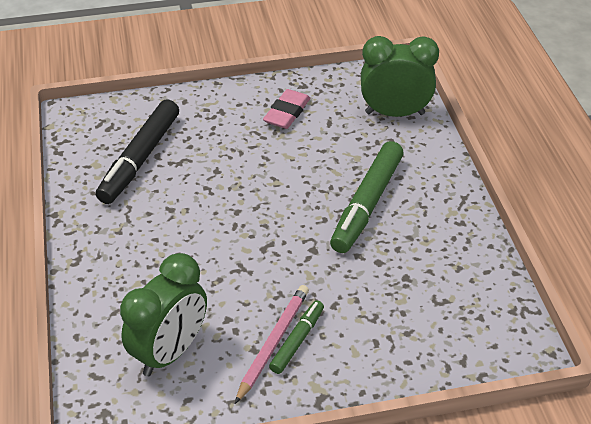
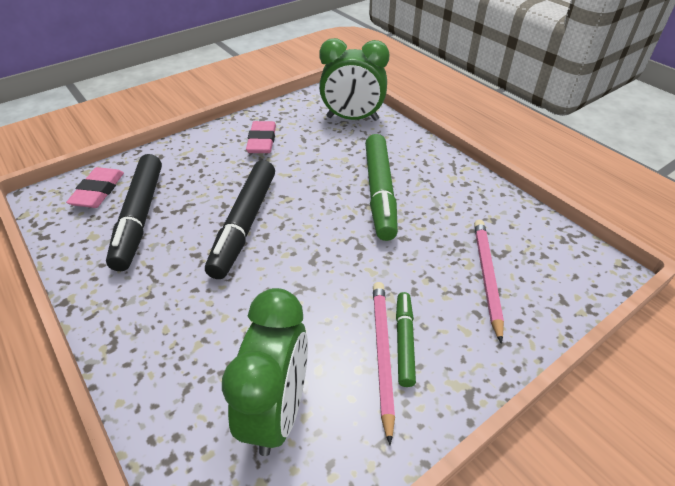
camera: 25 degrees left, 0 degrees up
green clock [361,36,439,117] -> green clock turned 150 degrees counterclockwise [319,38,389,121]
none -> pink eraser [66,167,124,208]
none -> black marker [205,160,275,279]
none -> pink pencil [474,220,504,344]

